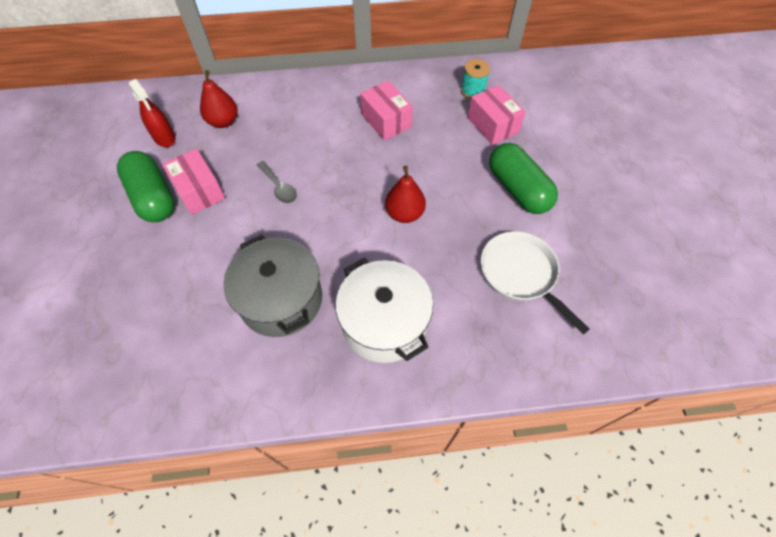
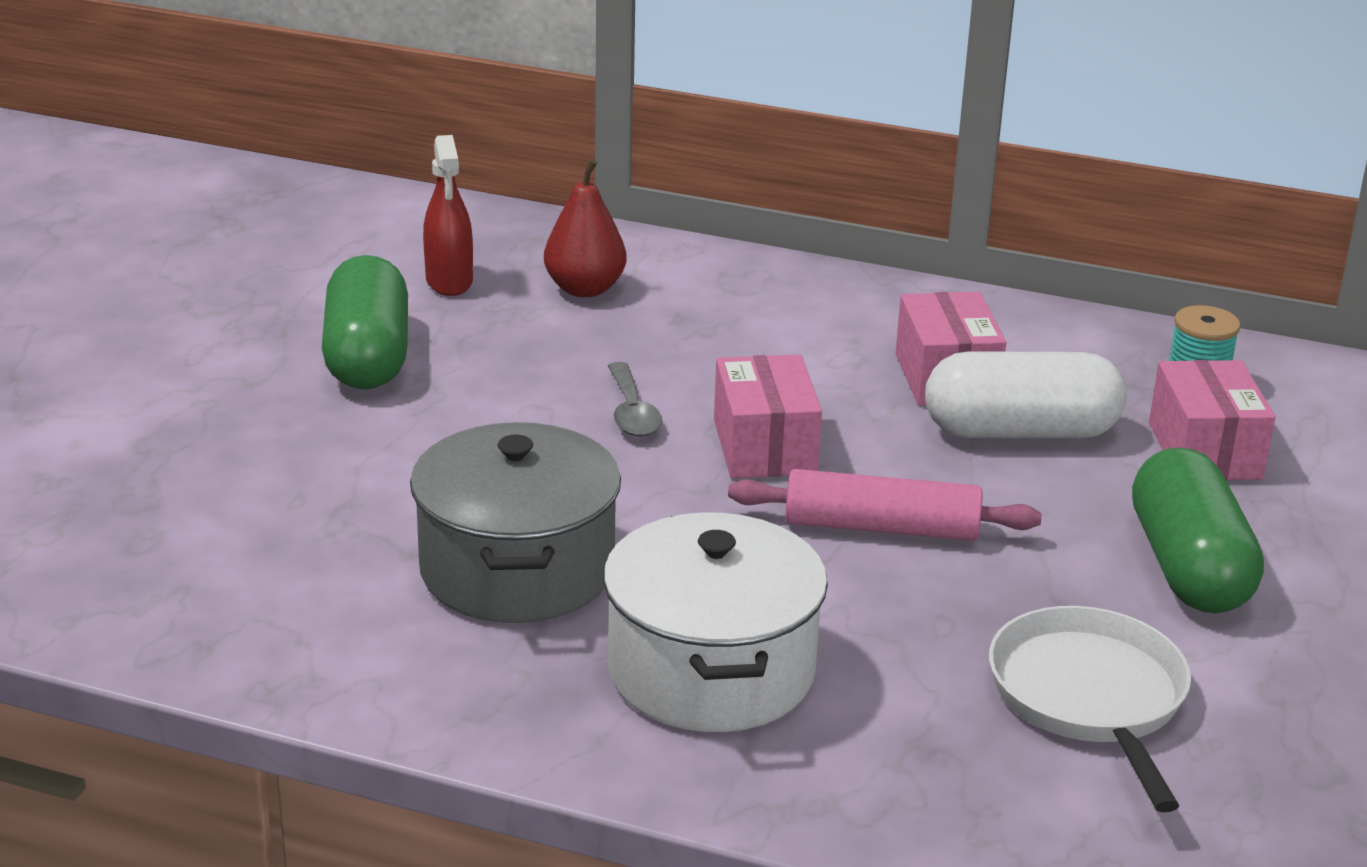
camera: 25 degrees right, 30 degrees down
pink box [162,149,225,215] -> pink box moved to [714,354,822,478]
red pear [385,166,426,223] -> pink rolling pin [728,469,1042,541]
none -> white capsule [925,351,1127,438]

